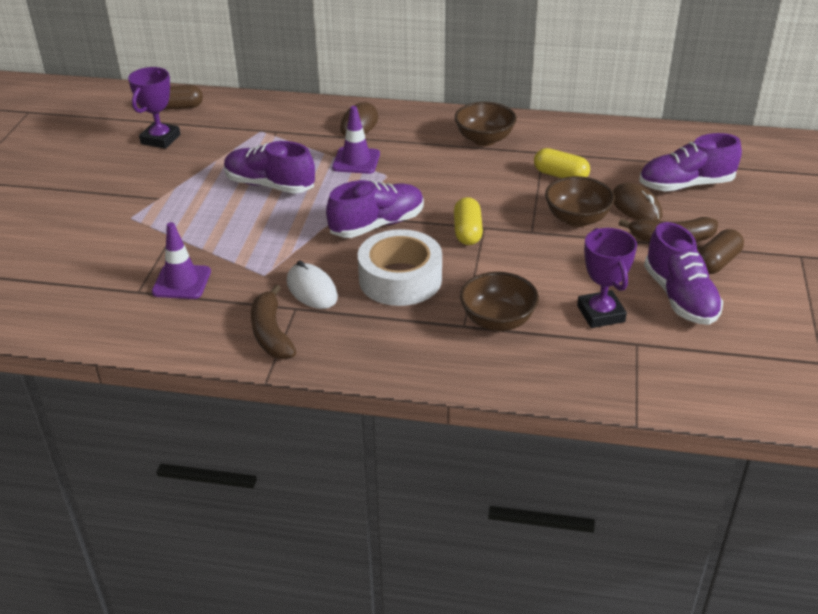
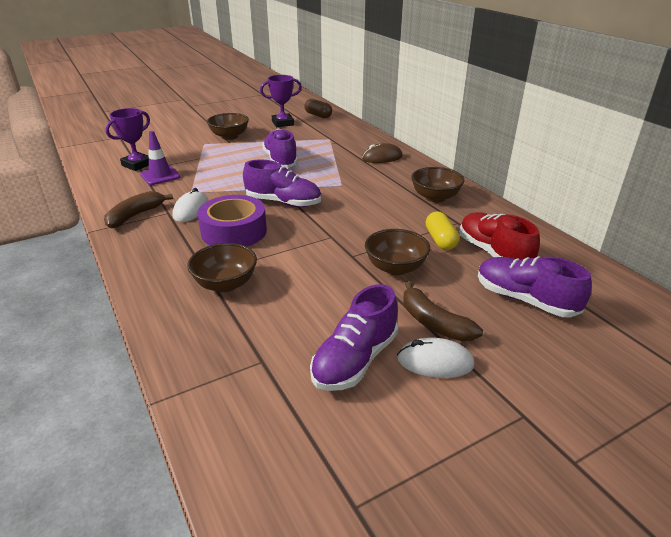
camera: 50 degrees right, 5 degrees down
purple traffic cone [332,106,380,174] -> none
white tape [358,229,442,306] -> purple tape [197,195,267,247]
yellow capsule [454,197,483,245] -> none
purple trophy [577,228,637,328] -> purple trophy moved to [106,108,150,171]
brown mouse [613,183,662,221] -> none
brown capsule [698,229,744,274] -> white mouse [397,337,474,378]
none -> brown bowl [207,113,249,140]
none -> red shoe [460,212,540,260]

